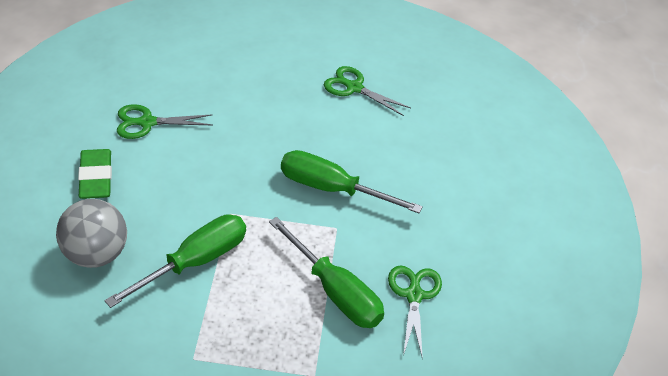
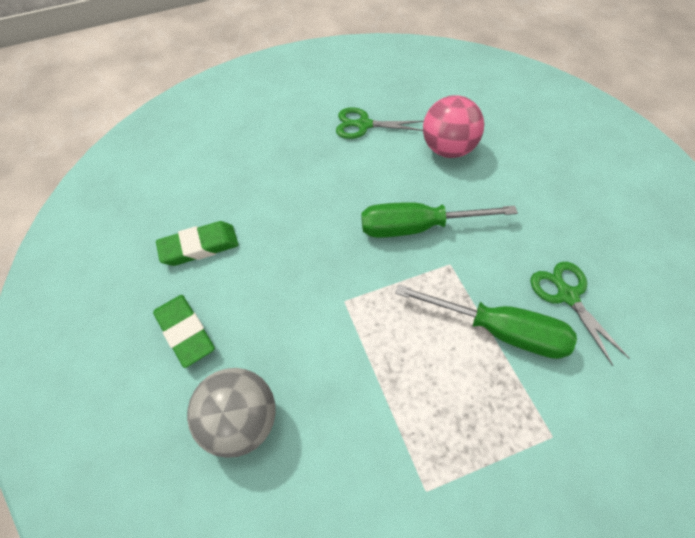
camera: 20 degrees left, 10 degrees up
green screwdriver [104,214,246,308] -> none
green scissors [117,104,213,139] -> green eraser [156,221,239,266]
none -> pink ball [423,95,484,158]

